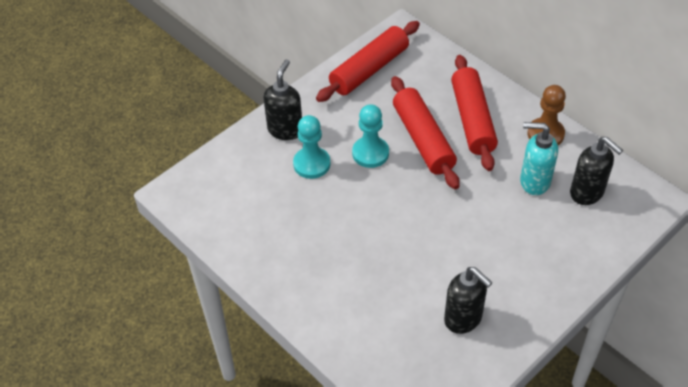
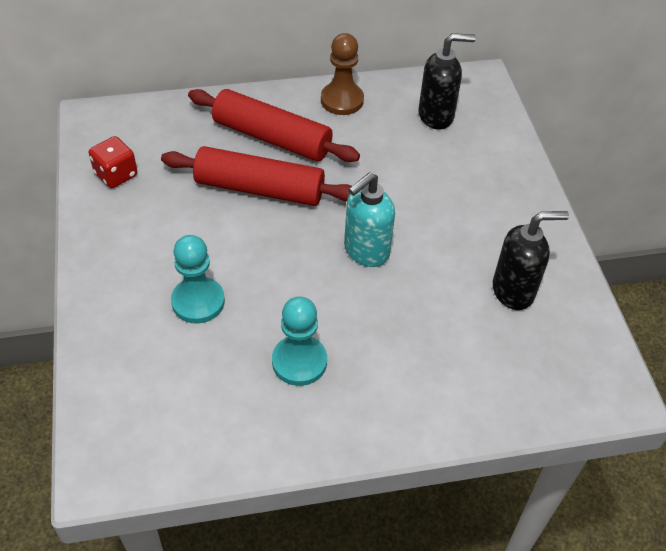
camera: 60 degrees left, 0 degrees up
black soap dispenser [264,59,302,140] -> none
red rolling pin [316,21,420,102] -> red dice [89,136,138,188]
turquoise pawn [352,104,389,168] -> turquoise pawn moved to [272,297,327,386]
turquoise soap dispenser [520,122,558,195] -> turquoise soap dispenser moved to [344,172,395,267]

